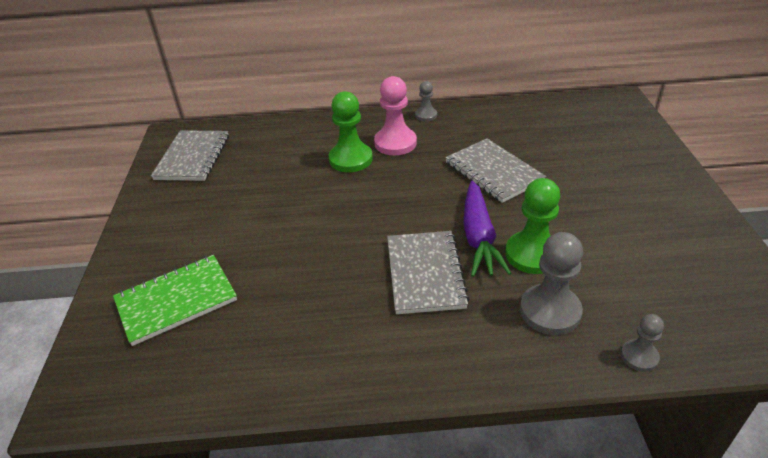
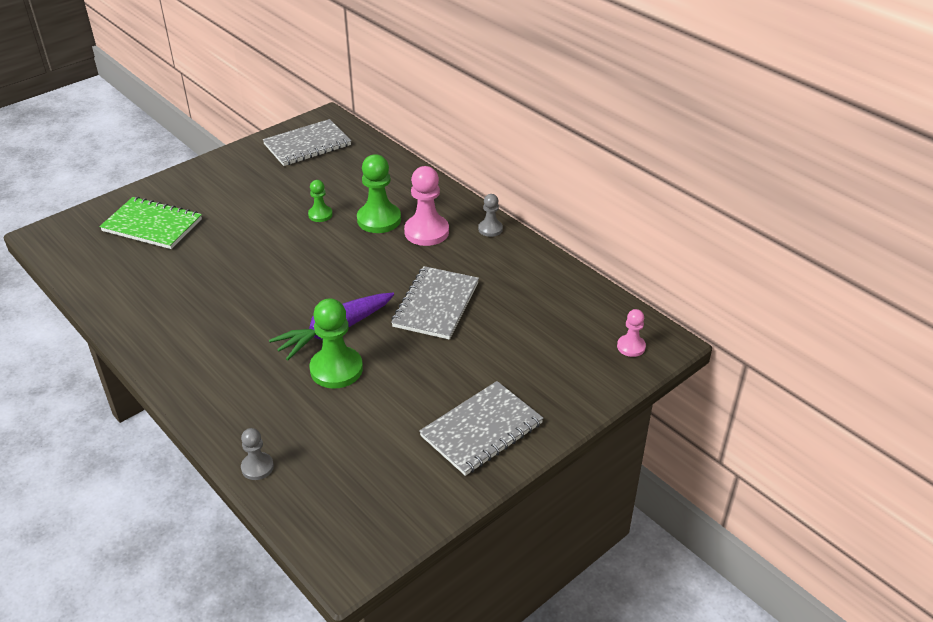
camera: 50 degrees right, 0 degrees up
grey notebook [387,231,469,314] -> grey notebook moved to [419,381,544,476]
grey pawn [520,232,583,335] -> none
none -> green pawn [308,180,333,222]
none -> pink pawn [617,309,646,357]

